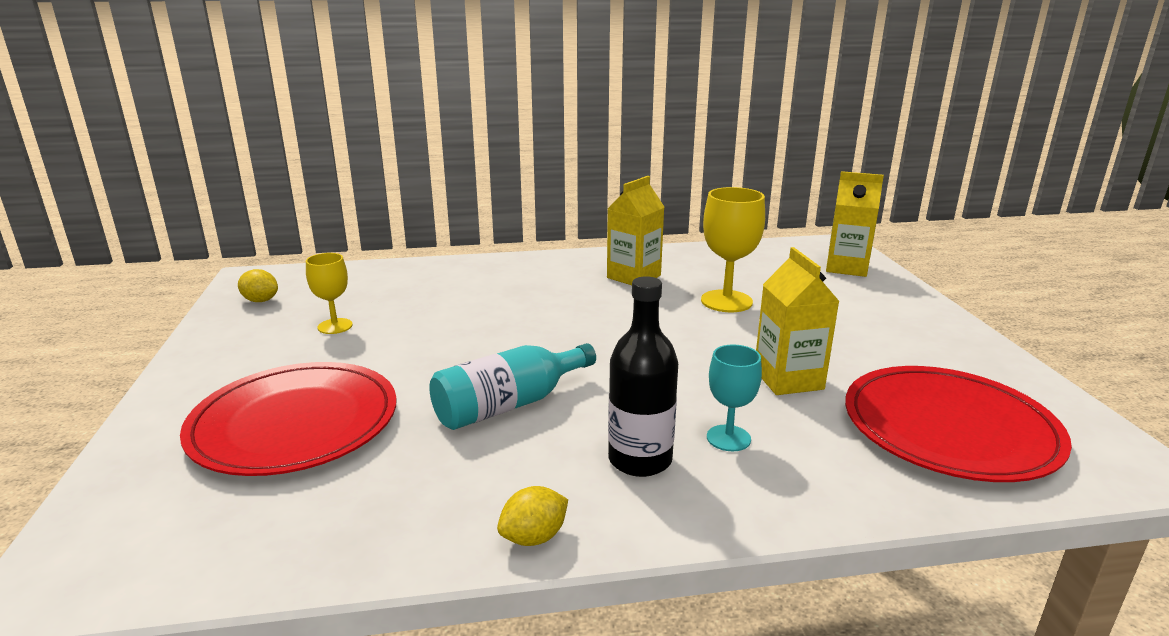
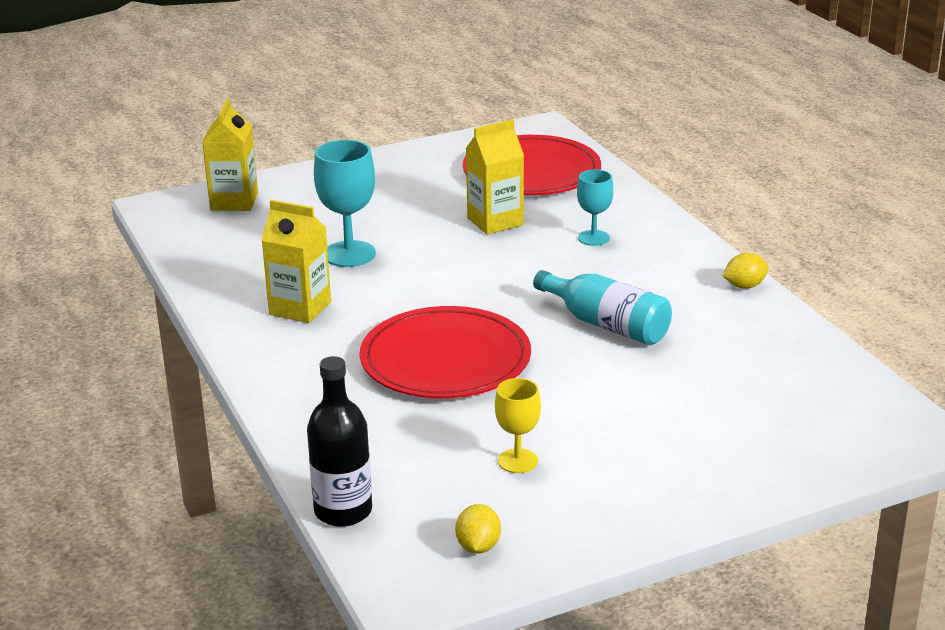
camera: 105 degrees left, 5 degrees up
red plate [180,362,397,476] -> red plate moved to [360,306,531,398]
yellow lemon [497,486,568,546] -> yellow lemon turned 60 degrees counterclockwise [723,253,769,289]
black bottle [608,276,678,477] -> black bottle moved to [307,356,372,527]
yellow goblet [701,187,765,312] -> turquoise goblet [314,140,376,267]

